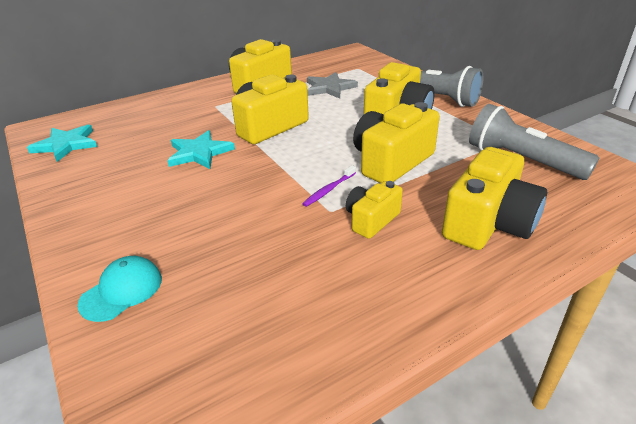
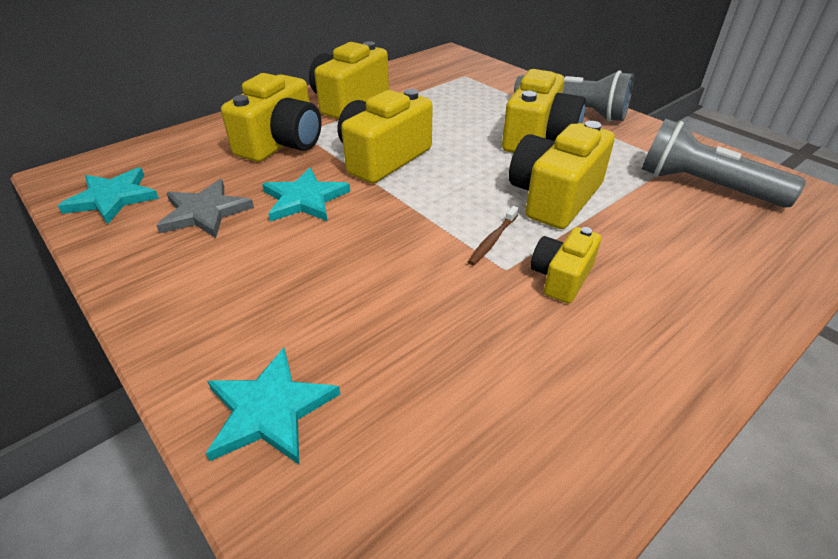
camera: 10 degrees left, 5 degrees up
turquoise cap [77,256,162,322] -> turquoise star [206,348,340,464]
purple toothbrush [302,165,356,207] -> brown toothbrush [468,206,519,265]
grey star [307,72,358,99] -> grey star moved to [156,179,254,238]
yellow camera [442,147,547,250] -> yellow camera moved to [221,73,322,162]

